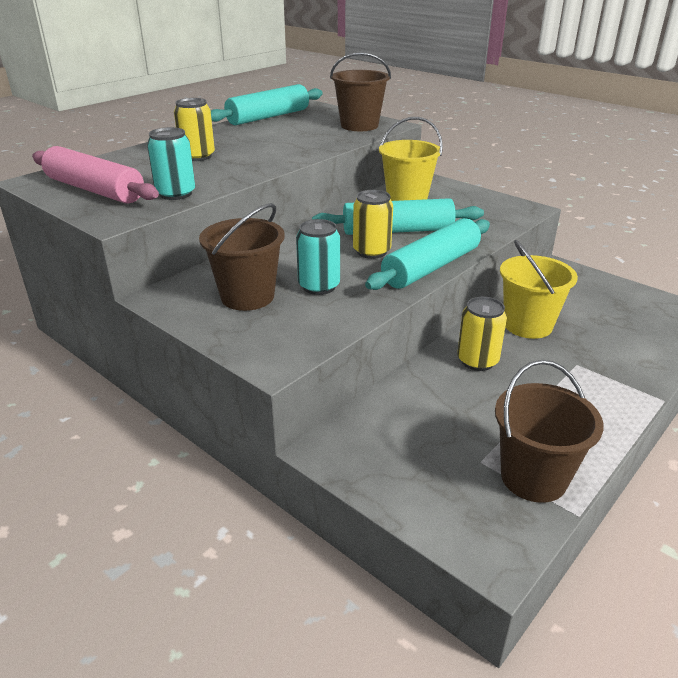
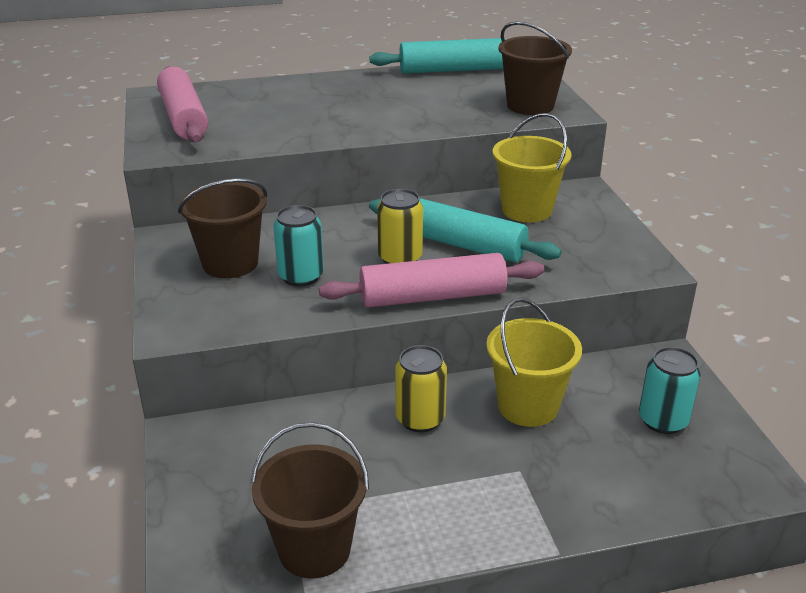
camera: 35 degrees right, 0 degrees up
turquoise can [147,127,195,200] -> turquoise can moved to [639,347,701,434]
yellow can [174,98,215,161] -> none
turquoise rolling pin [365,218,490,290] -> pink rolling pin [319,253,544,308]

